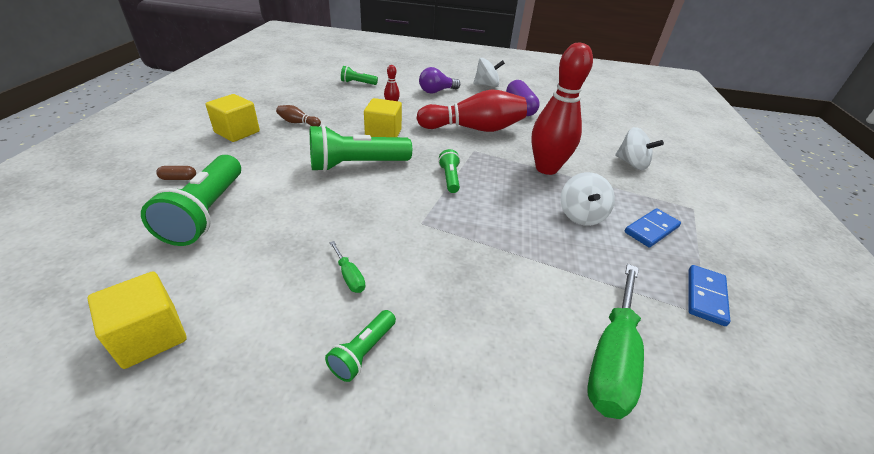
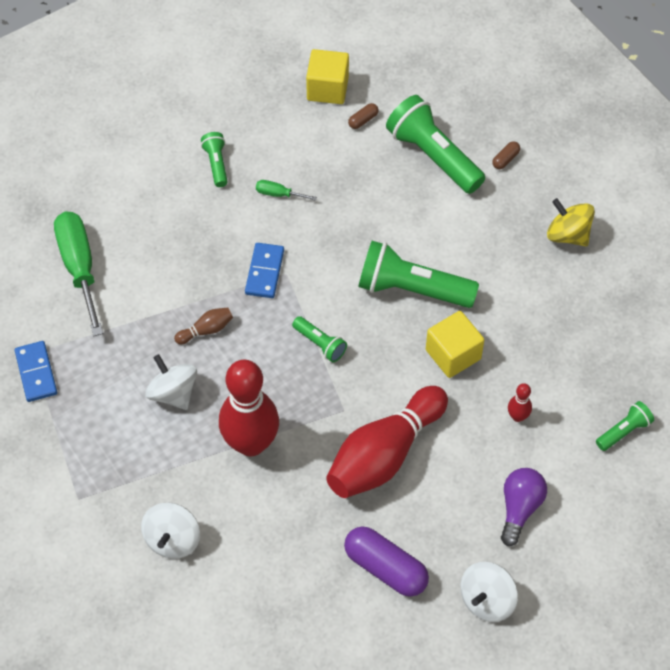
camera: 140 degrees right, 20 degrees up
yellow cube [206,94,260,142] -> yellow spinning top [547,198,595,246]
brown bowling pin [276,105,321,126] -> brown bowling pin moved to [174,307,233,344]
green flashlight [310,125,412,172] -> green flashlight turned 105 degrees counterclockwise [358,241,479,308]
white spinning top [615,127,664,170] -> white spinning top turned 75 degrees counterclockwise [141,503,200,559]
blue domino [625,208,681,247] -> blue domino moved to [245,243,284,298]
none -> brown capsule [348,103,379,129]

